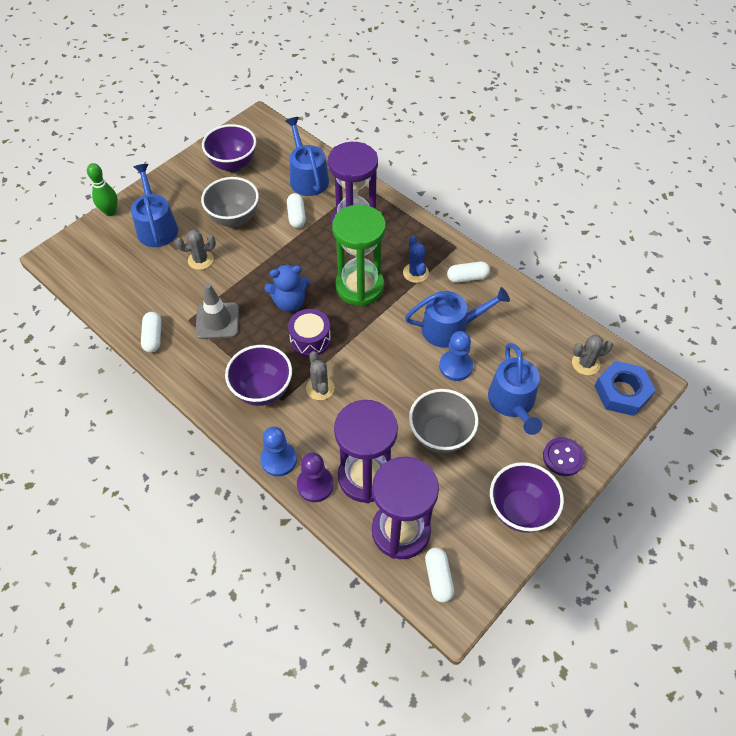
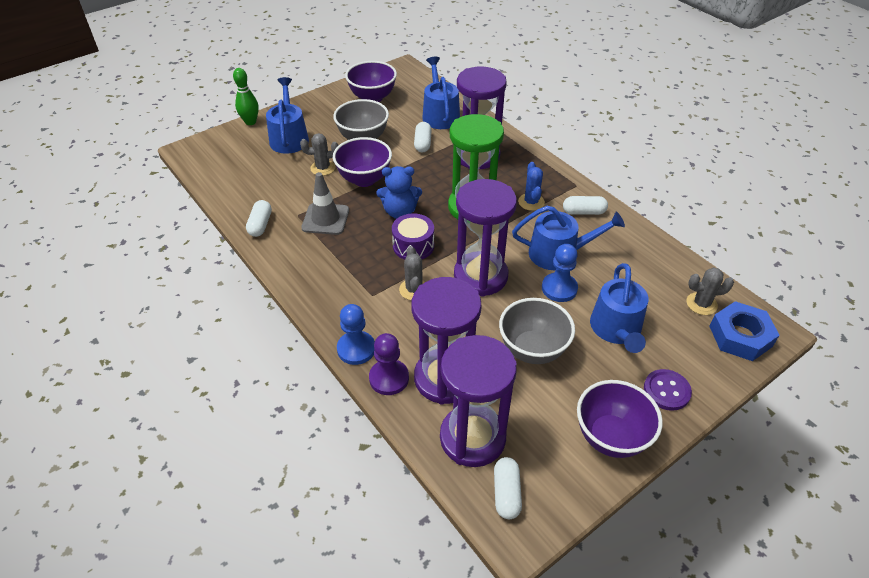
camera: 10 degrees right, 10 degrees down
purple bowl [225,345,292,406] -> purple bowl moved to [333,137,392,187]
none -> purple hourglass [454,179,517,297]

